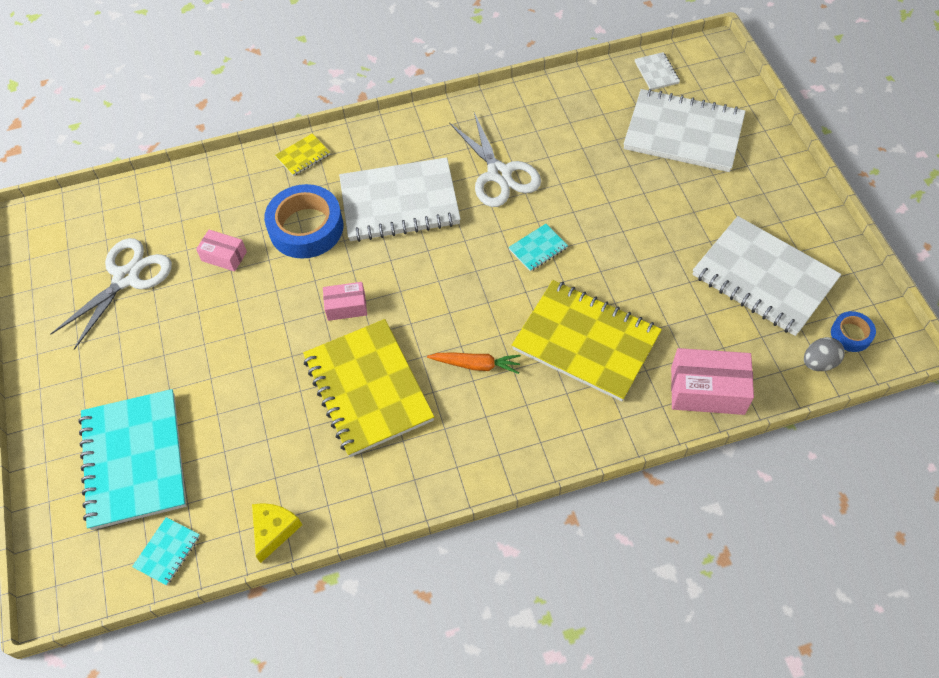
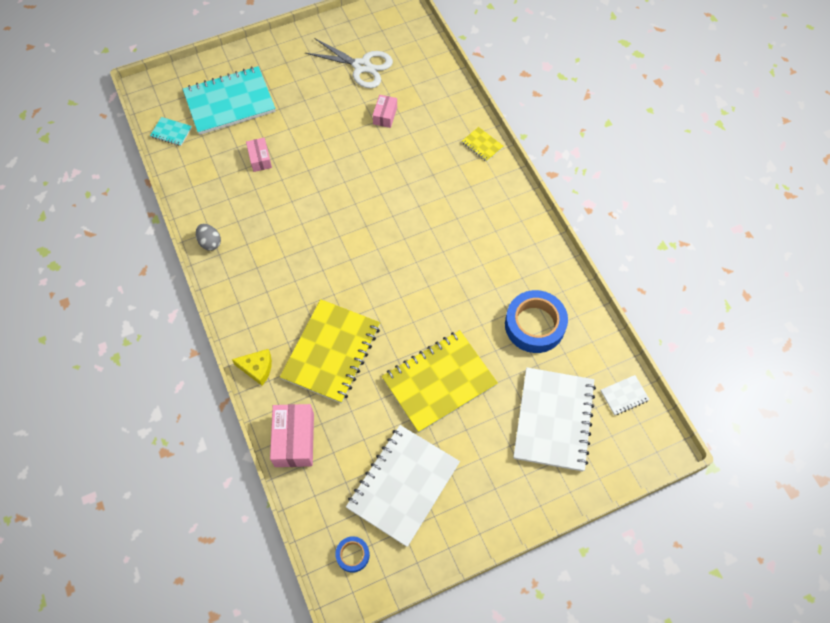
camera: 80 degrees right, 5 degrees up
yellow cheese [252,503,302,563] -> yellow cheese moved to [232,349,272,386]
blue tape [264,184,343,259] -> blue tape moved to [505,290,568,353]
yellow notebook [303,319,434,457] -> yellow notebook moved to [382,330,498,433]
pink box [323,282,367,321] -> pink box moved to [246,138,272,172]
white notebook [339,157,461,242] -> none
orange carrot [427,353,521,374] -> none
white scissors [449,113,541,207] -> none
turquoise notebook [508,224,568,272] -> none
grey egg [804,337,845,371] -> grey egg moved to [196,224,221,251]

